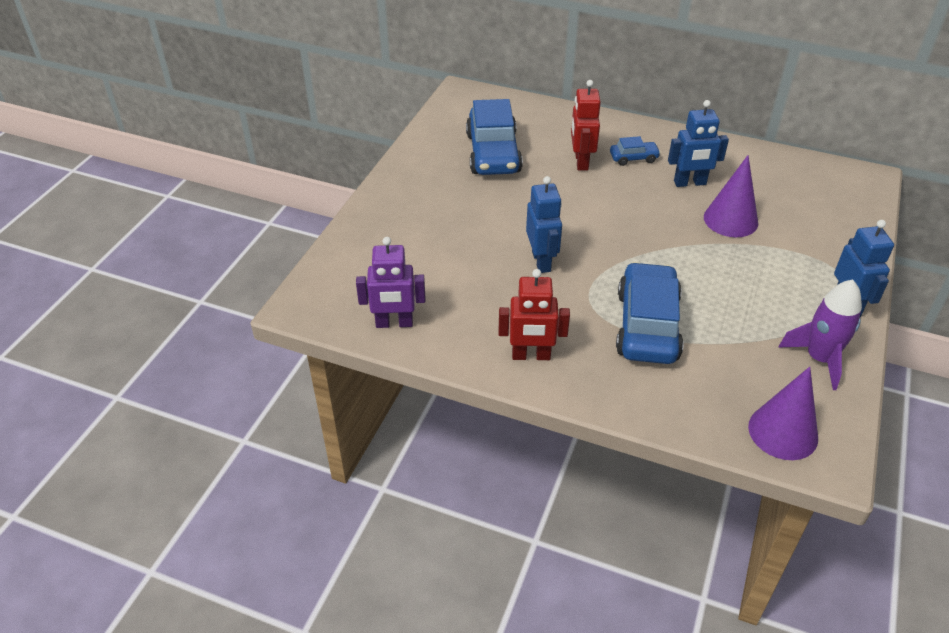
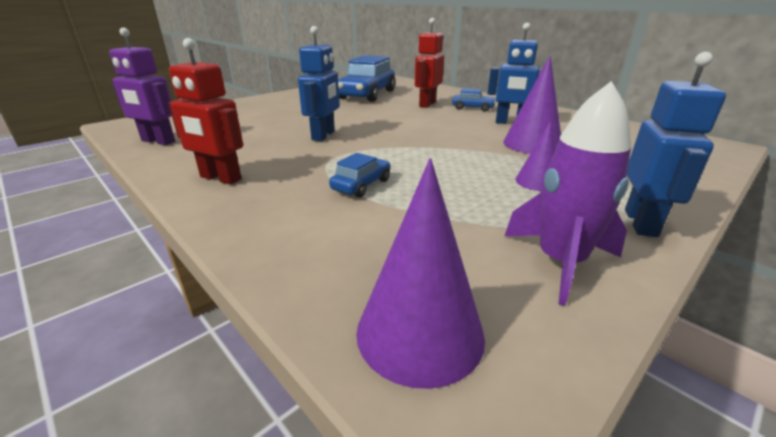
camera: 25 degrees right, 15 degrees down
blue car [616,262,684,364] -> blue car [329,153,391,198], size x0.47
none -> purple cone [516,121,555,191]

